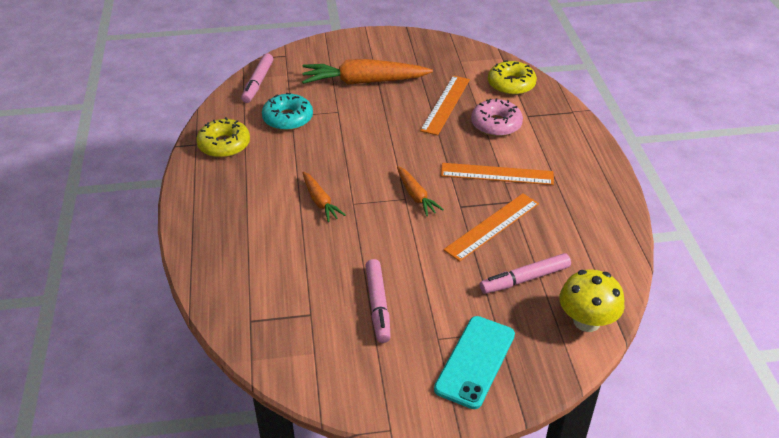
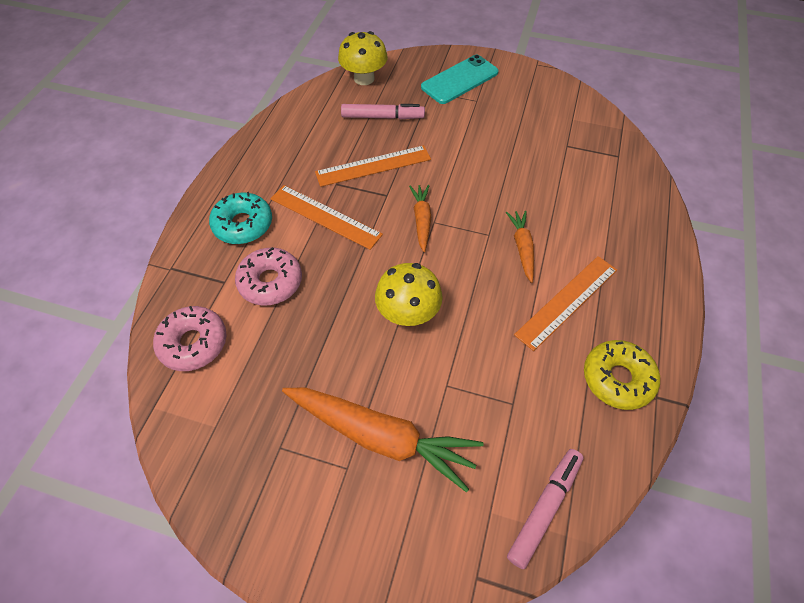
camera: 155 degrees left, 15 degrees up
turquoise donut [262,93,313,131] -> turquoise donut moved to [209,192,272,244]
pink marker [365,259,391,343] -> none
orange ruler [420,76,470,136] -> orange ruler moved to [514,256,617,351]
yellow donut [488,60,537,95] -> pink donut [153,306,227,371]
none -> yellow mushroom [375,263,443,326]

